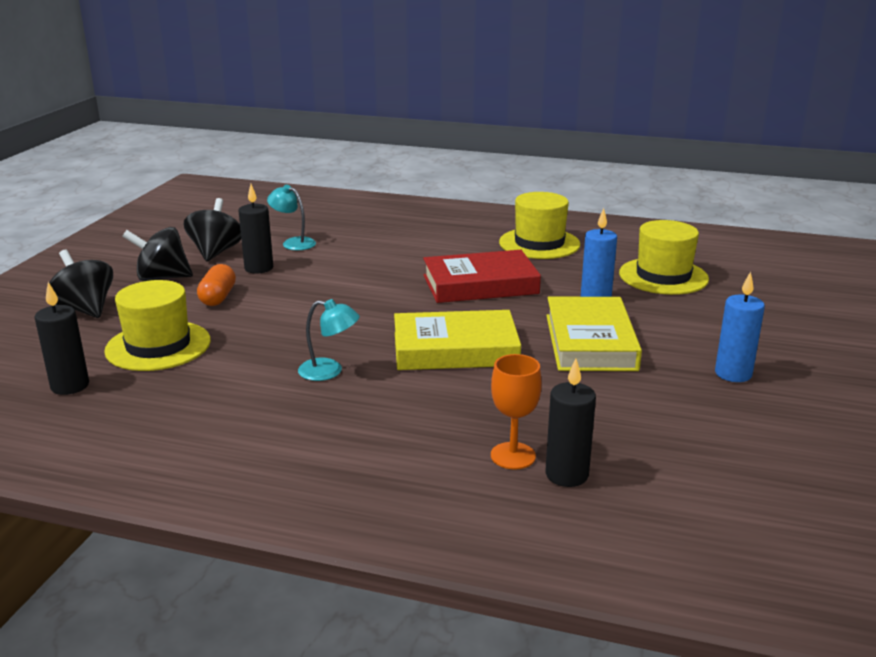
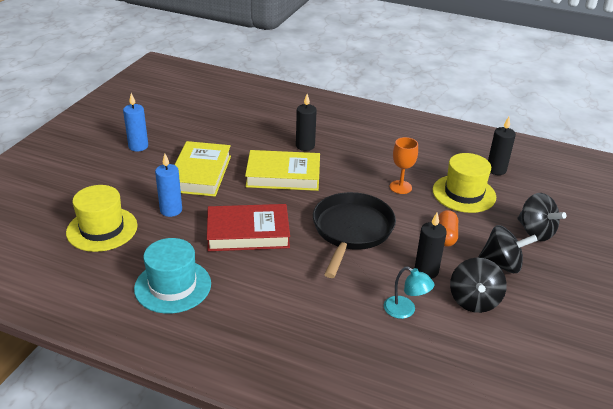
camera: 175 degrees left, 10 degrees up
turquoise lamp [298,299,360,381] -> none
orange goblet [491,354,542,469] -> orange goblet moved to [390,137,418,194]
yellow hat [499,192,580,259] -> turquoise hat [134,238,211,314]
black candle [545,359,596,487] -> black candle moved to [296,94,317,151]
none -> black pan [313,192,396,278]

